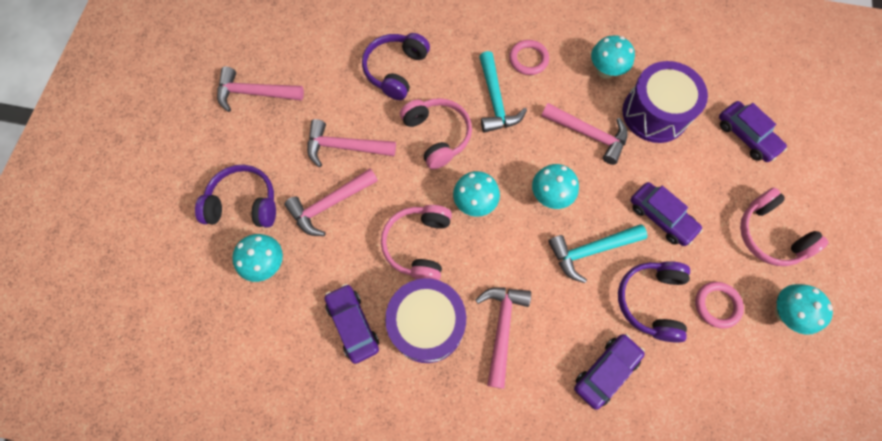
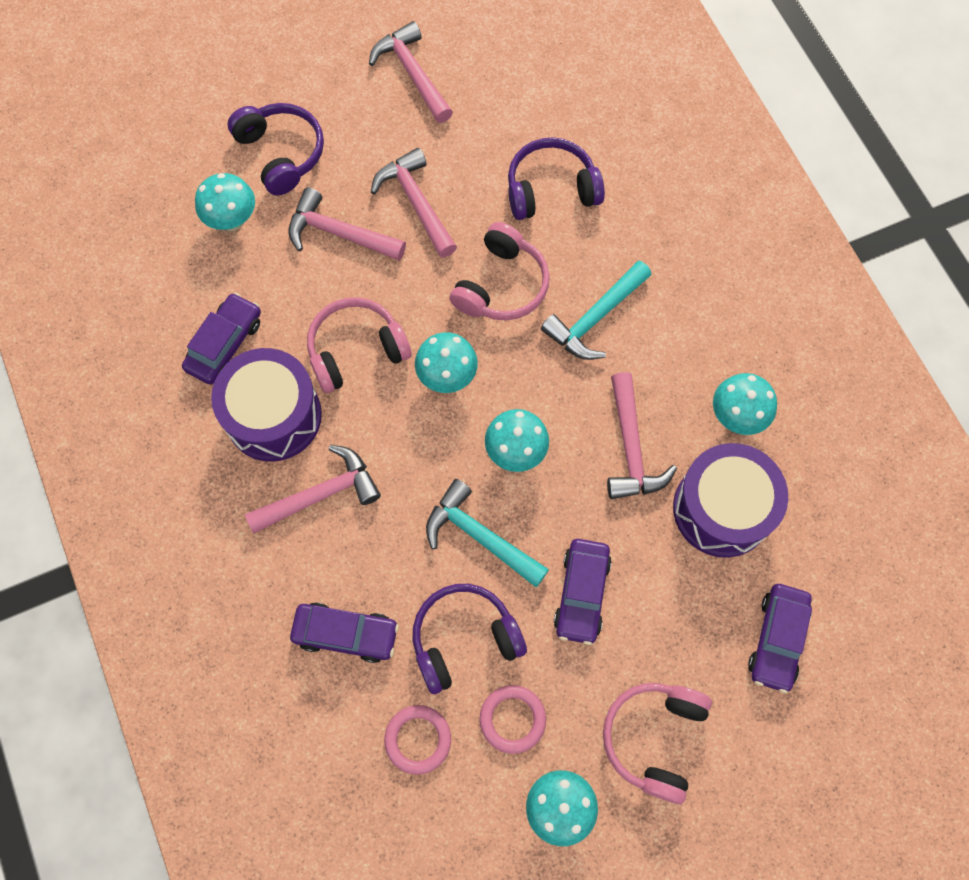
camera: 55 degrees right, 0 degrees up
pink ring [509,40,549,75] -> pink ring moved to [384,705,451,775]

